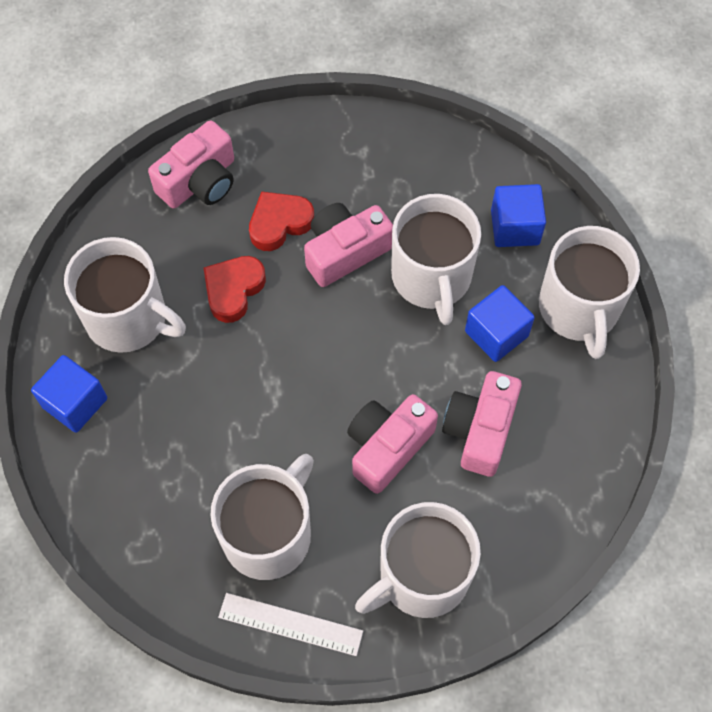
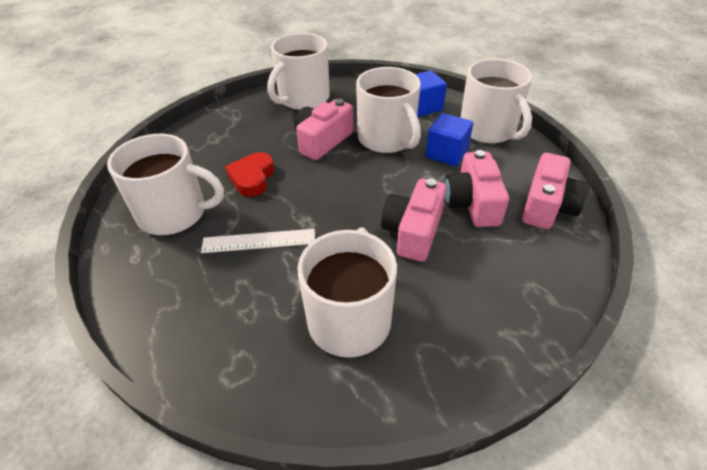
camera: 20 degrees left, 20 degrees down
blue cube [31,355,107,433] -> none
pink camera [148,120,234,208] -> pink camera moved to [522,153,590,229]
white ruler [218,593,363,656] -> white ruler moved to [201,229,315,253]
red heart [249,191,314,251] -> none
white mug [355,502,481,618] -> white mug moved to [268,33,330,110]

